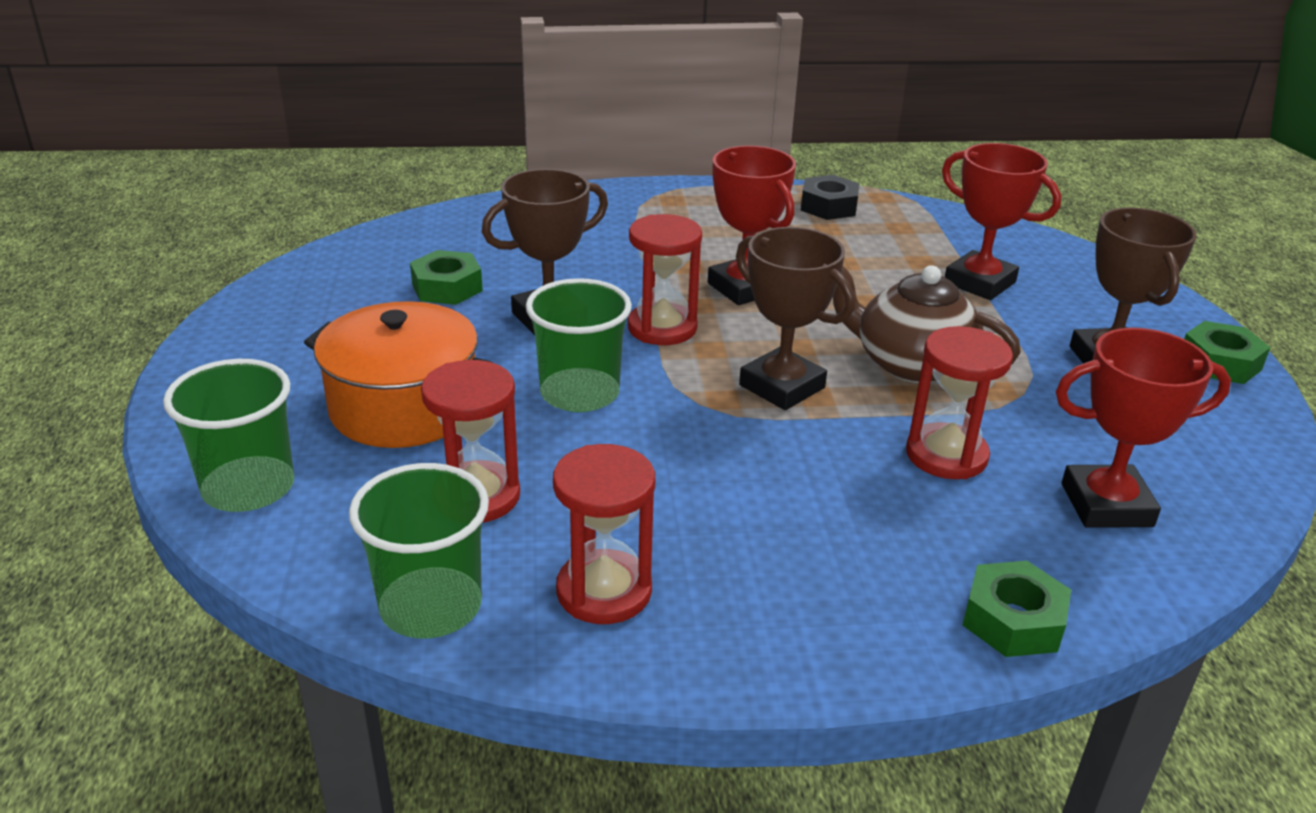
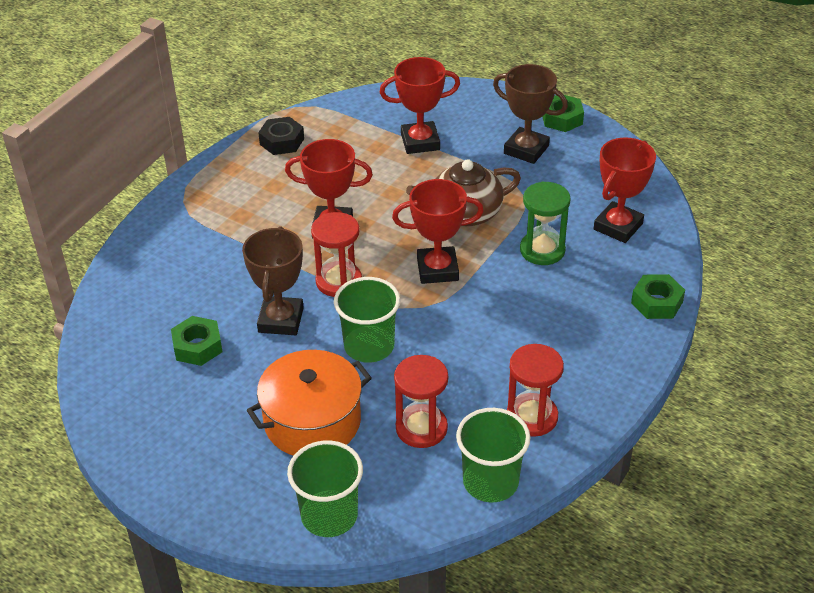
camera: 50 degrees left, 10 degrees up
brown trophy [736,227,855,410] -> red trophy [392,179,484,284]
red hourglass [906,326,1013,479] -> green hourglass [520,182,571,265]

